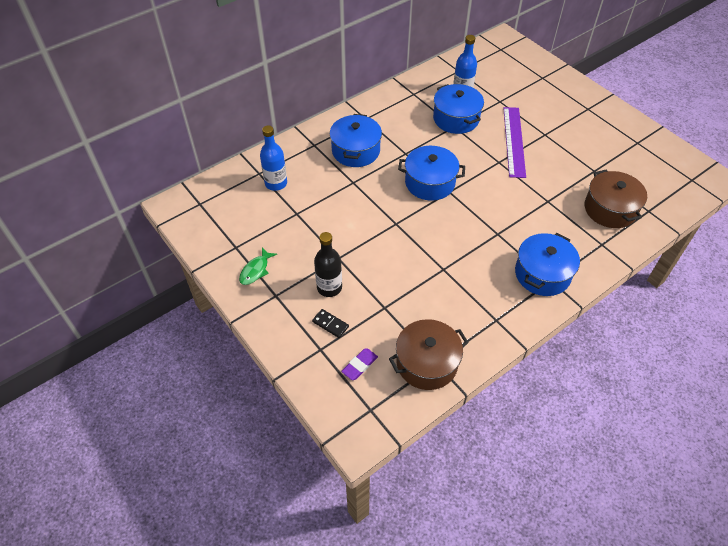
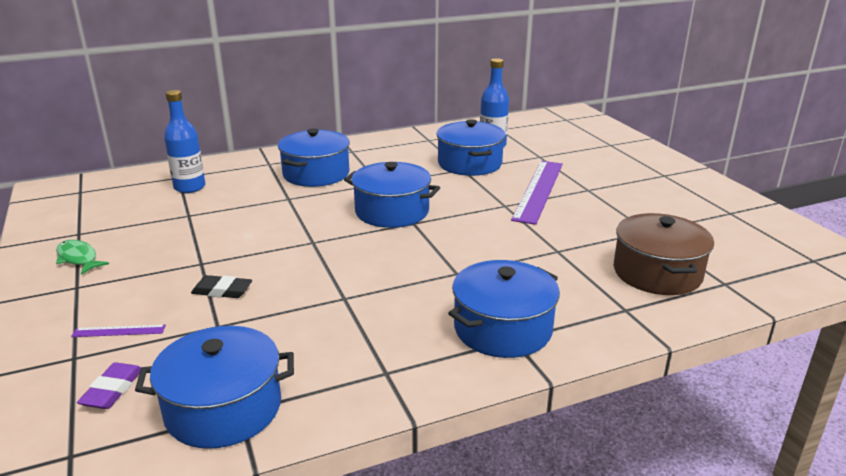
camera: 15 degrees right, 25 degrees down
green fish [239,247,277,285] -> green fish turned 90 degrees clockwise [56,240,109,275]
black domino [312,309,349,338] -> purple ruler [71,325,166,337]
black bottle [314,232,342,297] -> none
purple eraser [341,348,378,380] -> purple eraser turned 45 degrees counterclockwise [77,362,141,409]
brown pot [389,319,469,390] -> blue pot [135,326,294,449]
none -> black eraser [191,275,252,298]

